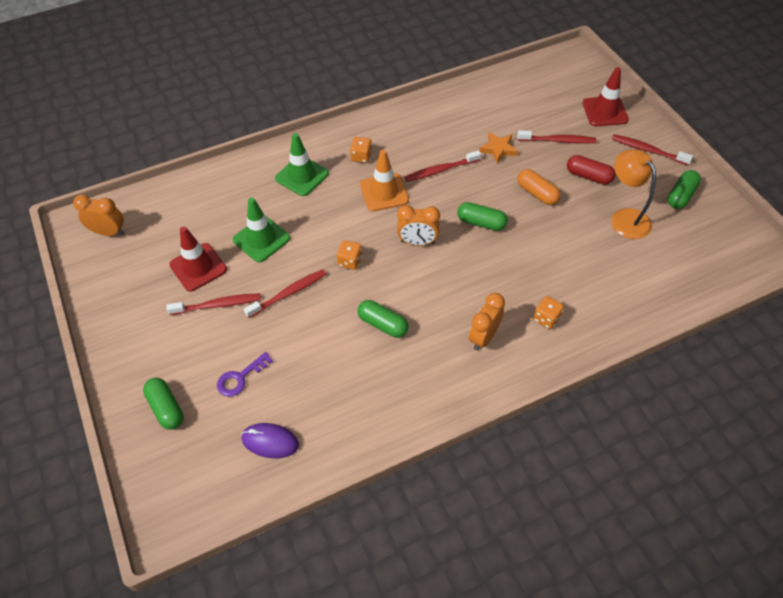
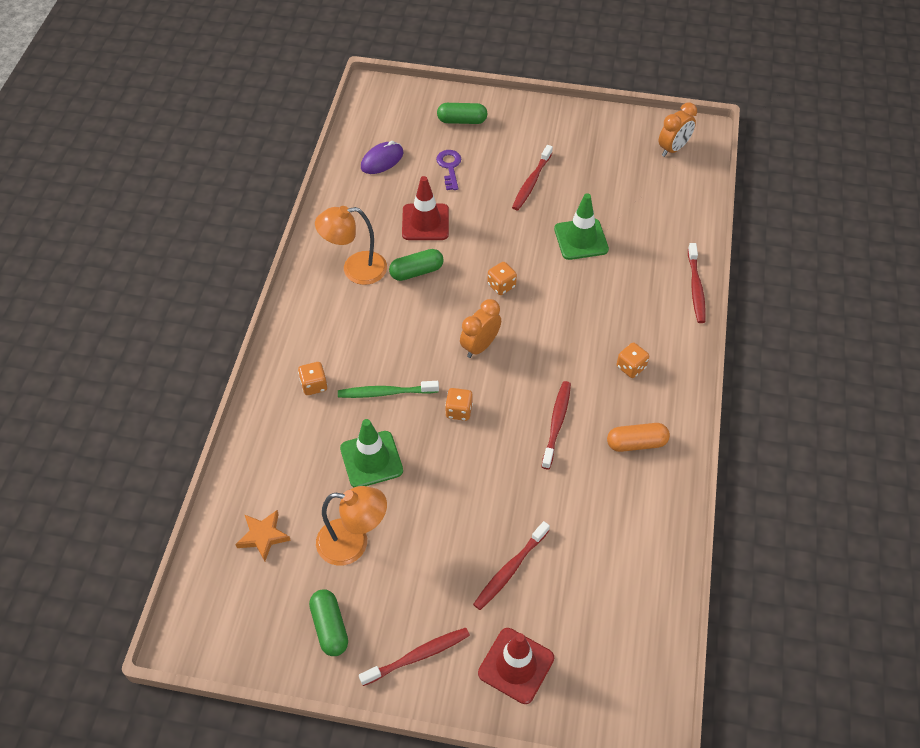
camera: 125 degrees right, 0 degrees up
red traffic cone [169,226,227,292] -> red traffic cone moved to [402,176,449,240]
red toothbrush [244,269,326,318] -> red toothbrush moved to [688,243,706,323]
green traffic cone [275,133,329,196] -> green traffic cone moved to [340,419,403,487]
orange traffic cone [360,150,409,212] -> none
green capsule [457,202,508,231] -> orange dice [445,388,473,421]
orange clock [469,293,505,350] -> none
orange star [479,132,518,164] -> orange star moved to [235,510,291,561]
orange capsule [517,169,561,205] -> orange capsule moved to [607,423,670,452]
red capsule [567,155,616,185] -> none
none -> orange lamp [315,206,387,285]
none -> green toothbrush [338,381,439,398]

